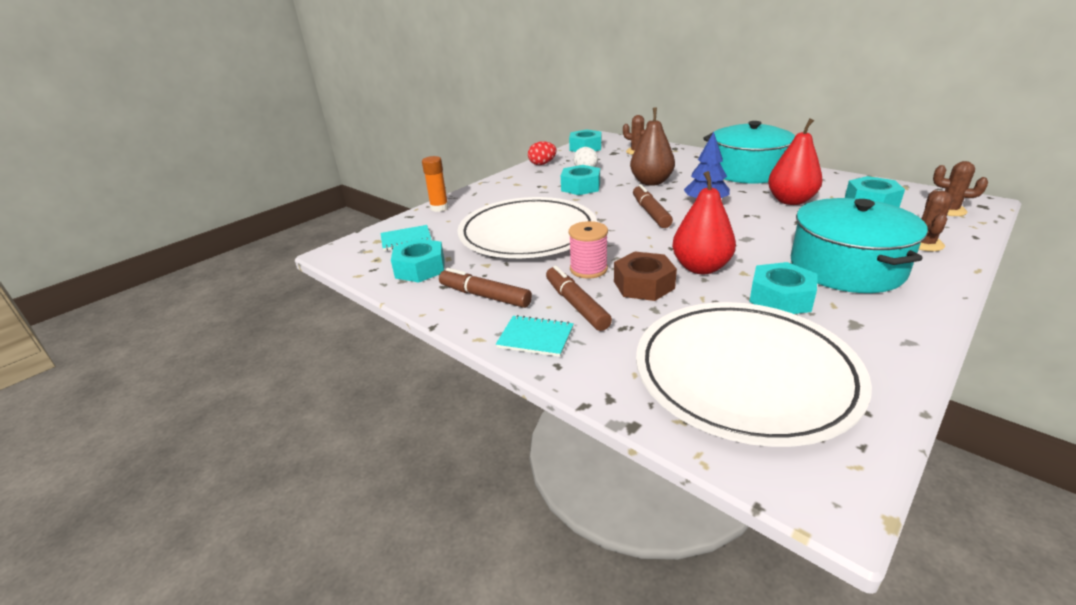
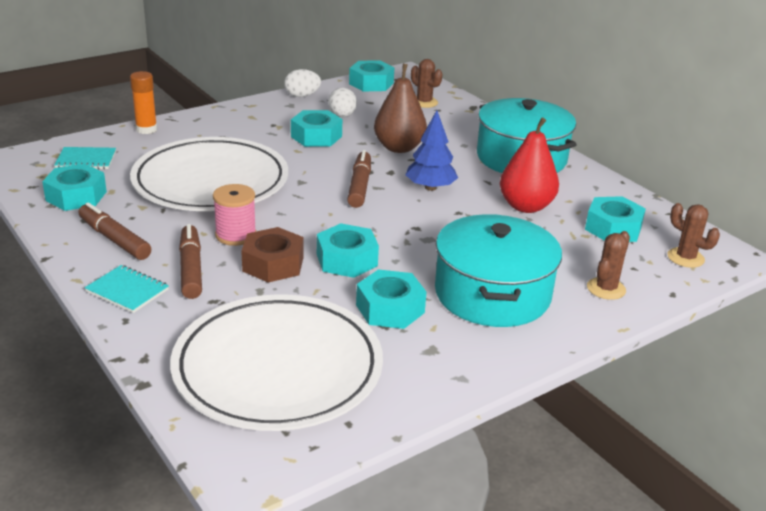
camera: 10 degrees right, 0 degrees up
red egg [528,141,557,165] -> white egg [284,69,321,97]
red pear [672,171,736,274] -> turquoise nut [317,223,379,278]

